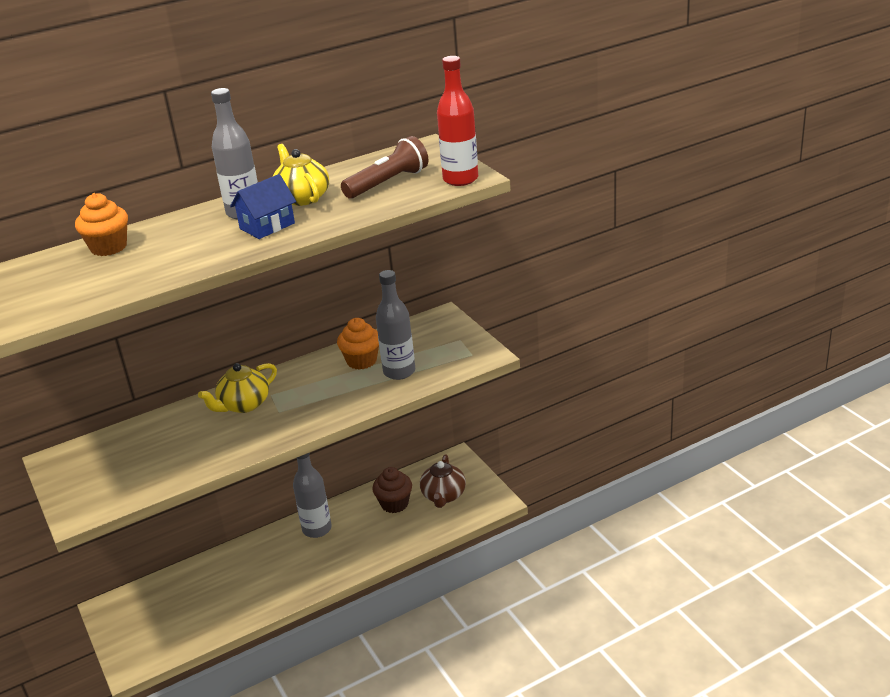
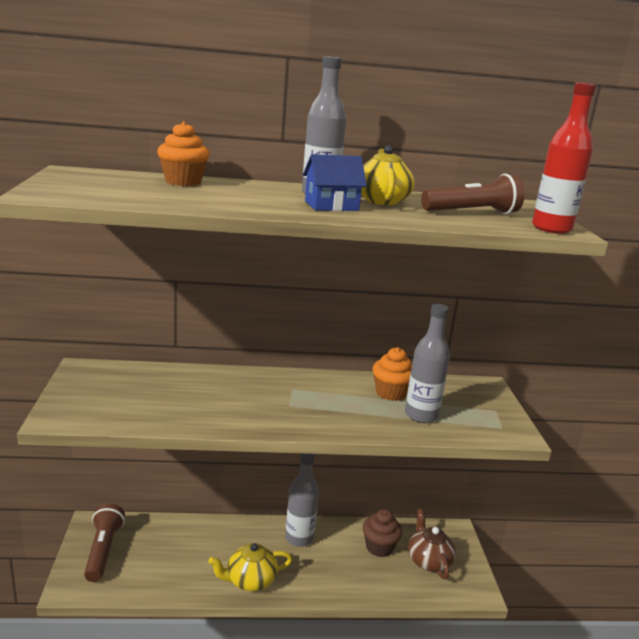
camera: 20 degrees right, 10 degrees down
yellow teapot [198,363,277,413] -> yellow teapot moved to [209,543,292,591]
brown teapot [420,454,466,508] -> brown teapot turned 135 degrees clockwise [408,509,456,579]
none -> brown flashlight [84,503,125,582]

